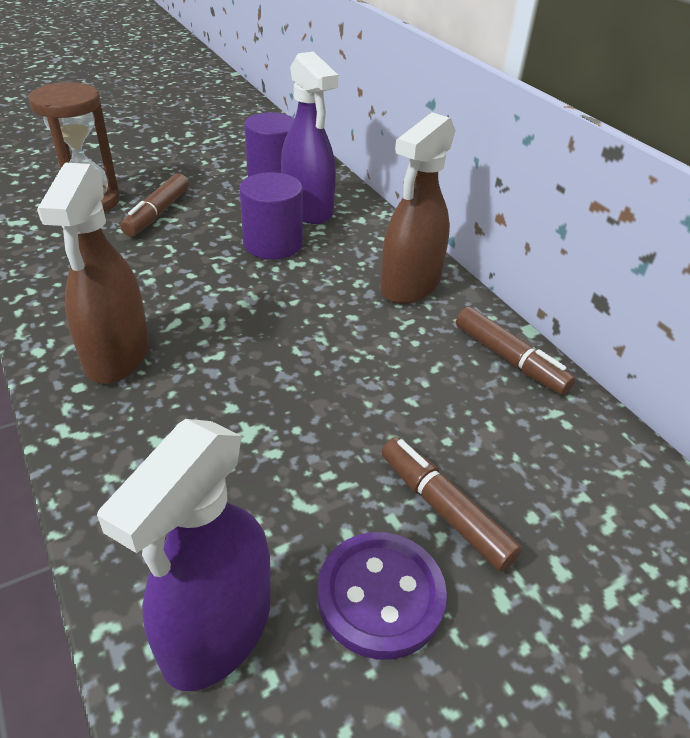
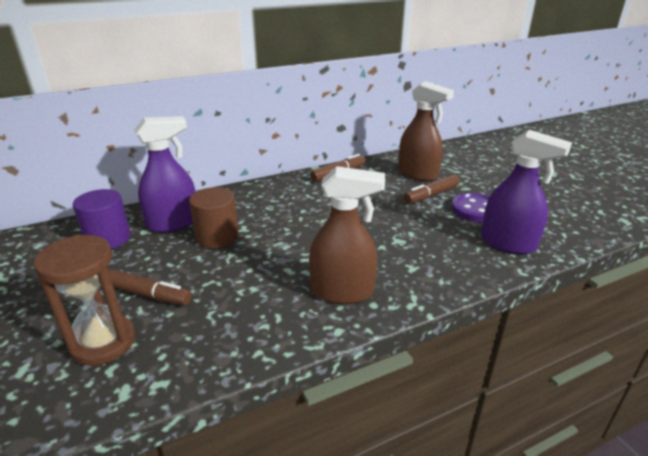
camera: 85 degrees left, 10 degrees down
purple cylinder [239,172,303,259] -> brown cylinder [189,187,239,248]
brown spray bottle [380,112,456,304] -> brown spray bottle moved to [398,81,454,181]

